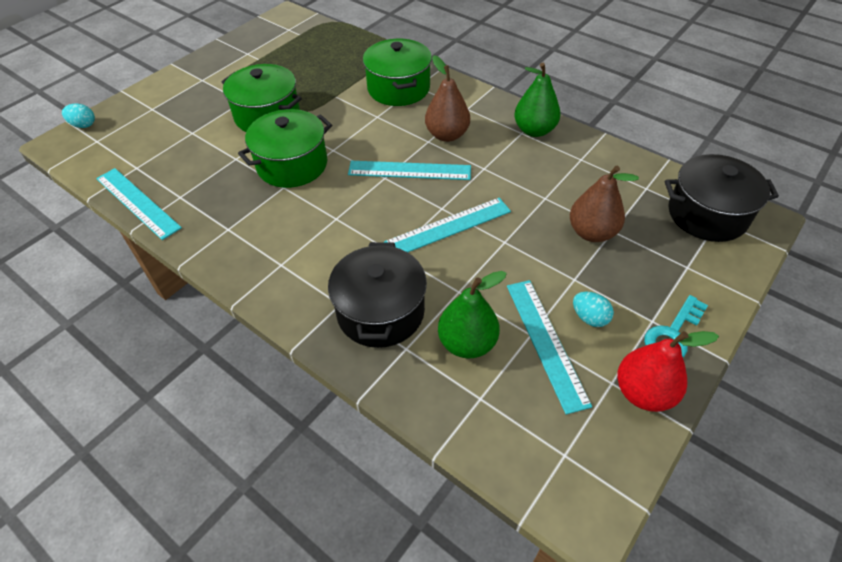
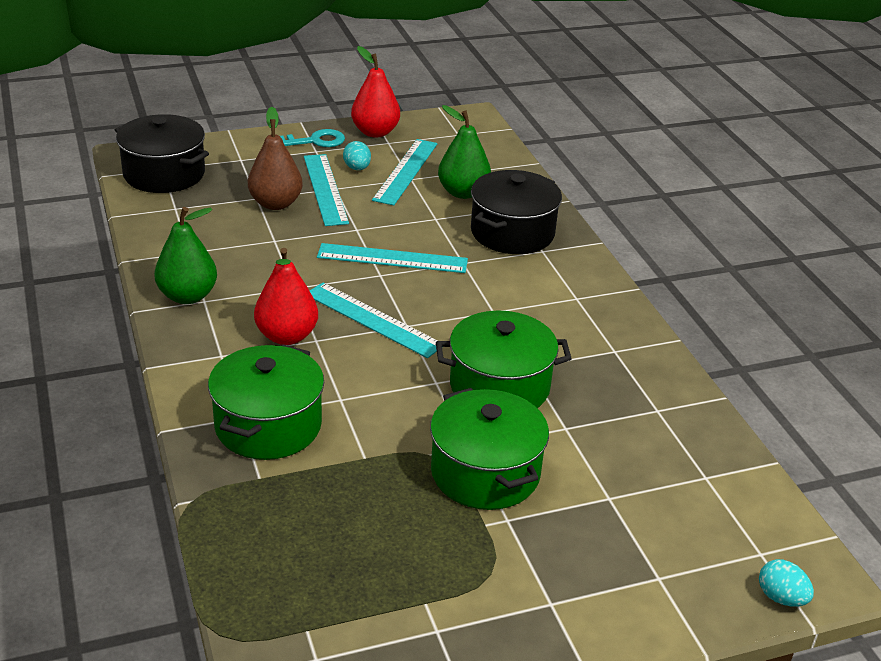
camera: 150 degrees left, 15 degrees down
turquoise ruler [96,168,182,240] -> turquoise ruler moved to [304,154,349,226]
brown pear [425,55,470,142] -> red pear [254,248,318,345]

